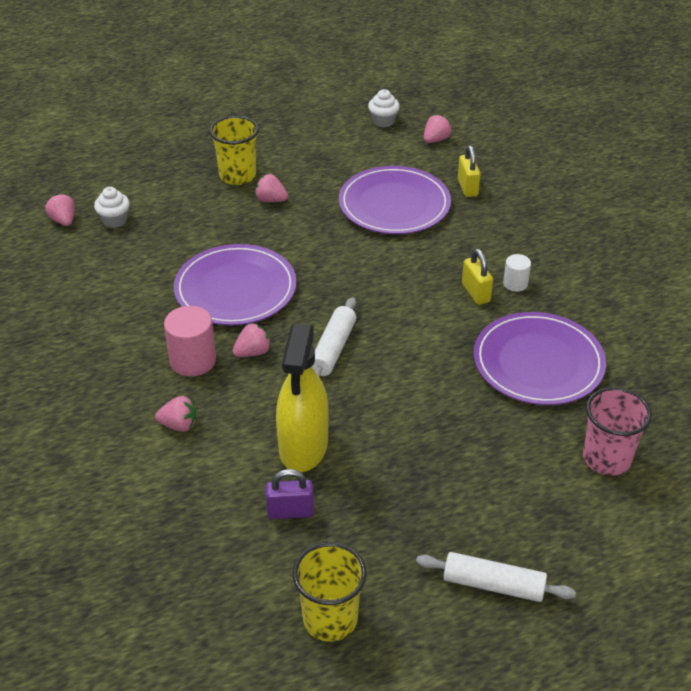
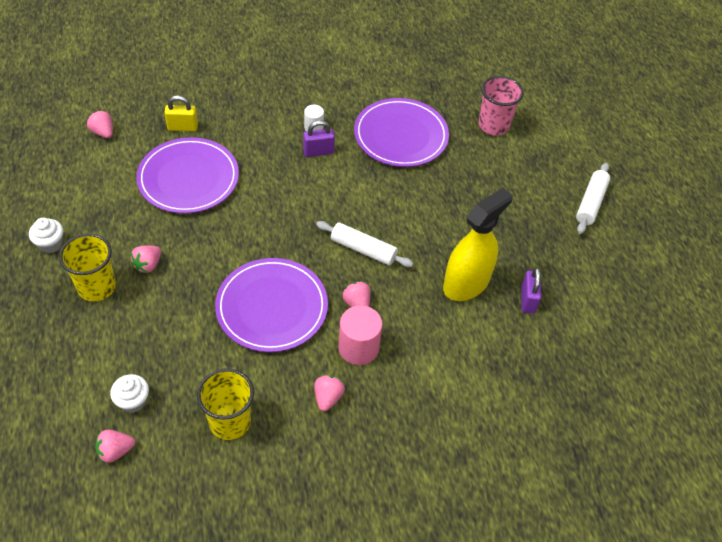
camera: 85 degrees left, 10 degrees up
pink strawberry [155,396,196,432] -> pink strawberry moved to [314,375,345,411]
yellow spray bottle [276,324,329,472] -> yellow spray bottle turned 60 degrees counterclockwise [443,188,513,301]
yellow cup [293,542,367,642] -> yellow cup moved to [197,368,254,440]
white cupcake [368,89,400,127] -> white cupcake moved to [29,218,63,253]
yellow padlock [462,249,493,305] -> purple padlock [303,120,335,157]

